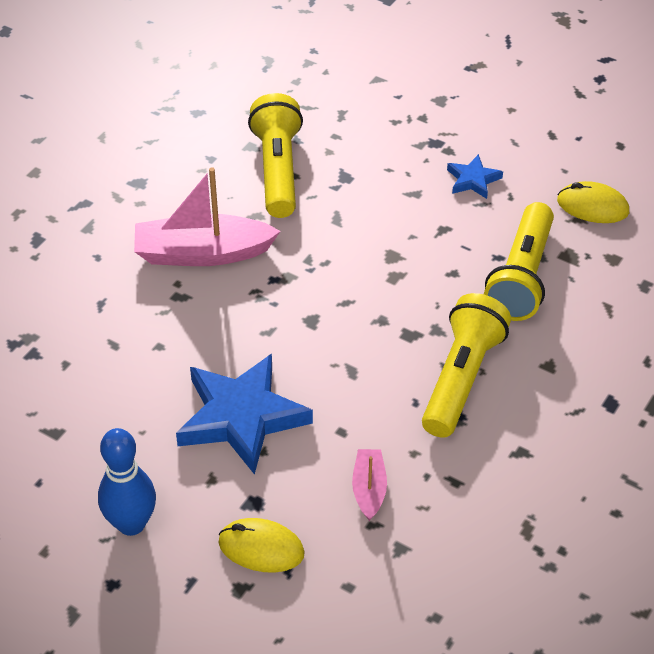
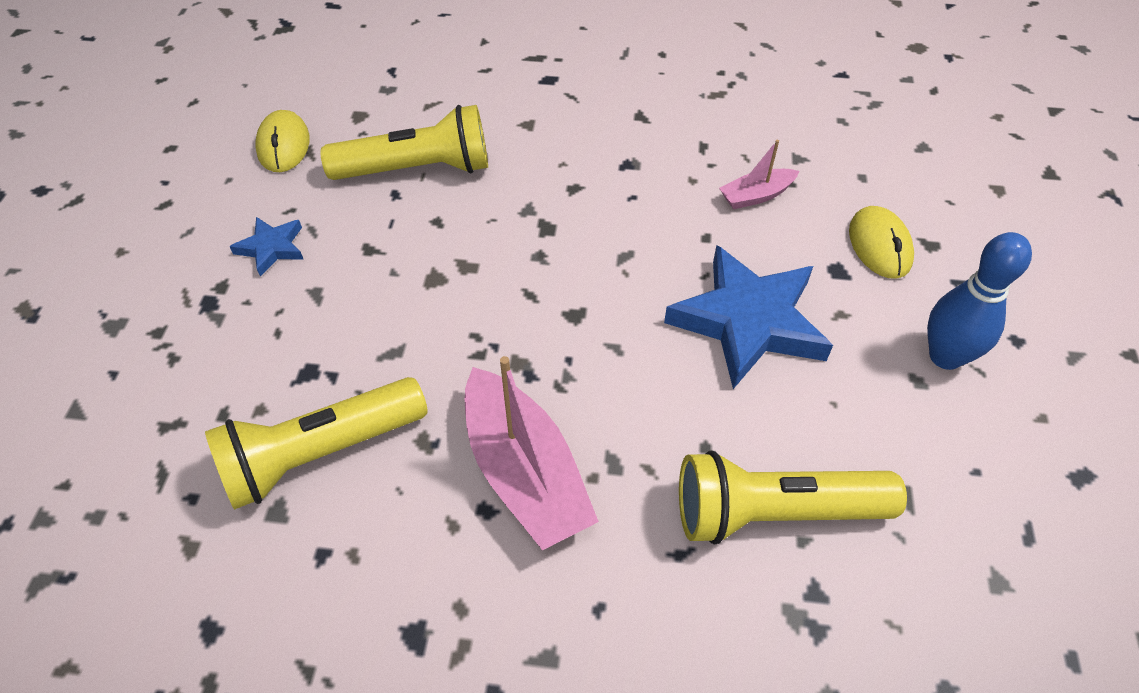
camera: 115 degrees left, 5 degrees up
yellow flashlight [422,293,511,438] -> yellow flashlight moved to [679,451,907,544]

